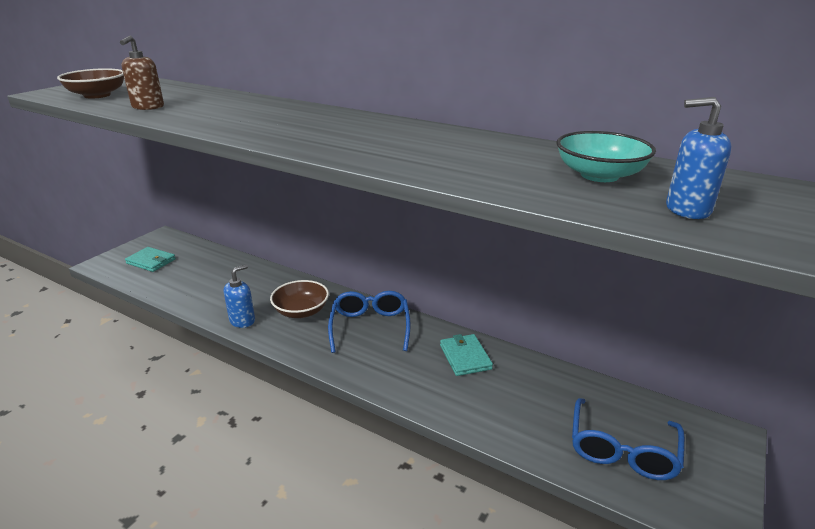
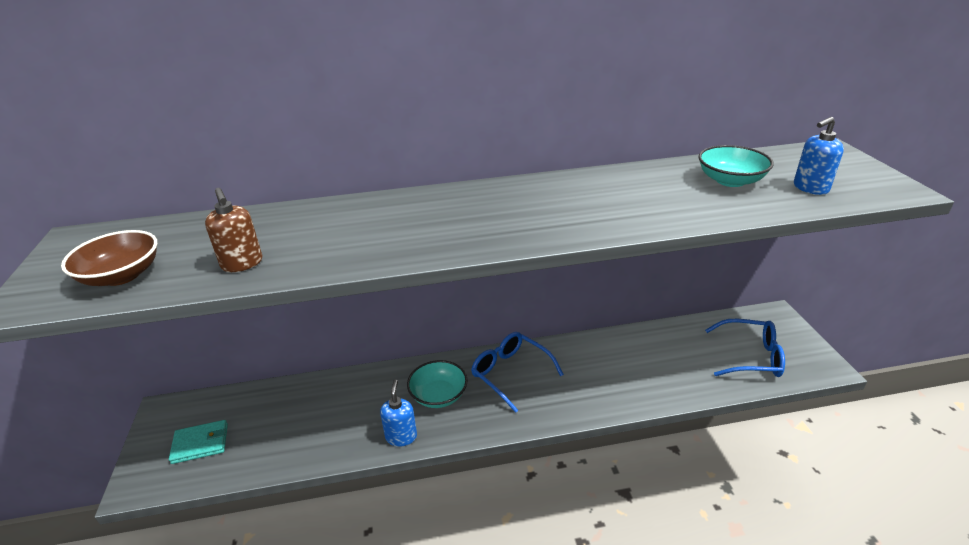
camera: 40 degrees left, 5 degrees up
brown bowl [270,280,329,318] -> turquoise bowl [407,360,468,408]
turquoise wallet [440,334,493,376] -> none
blue glasses [572,398,685,480] -> blue glasses turned 60 degrees counterclockwise [705,319,785,377]

